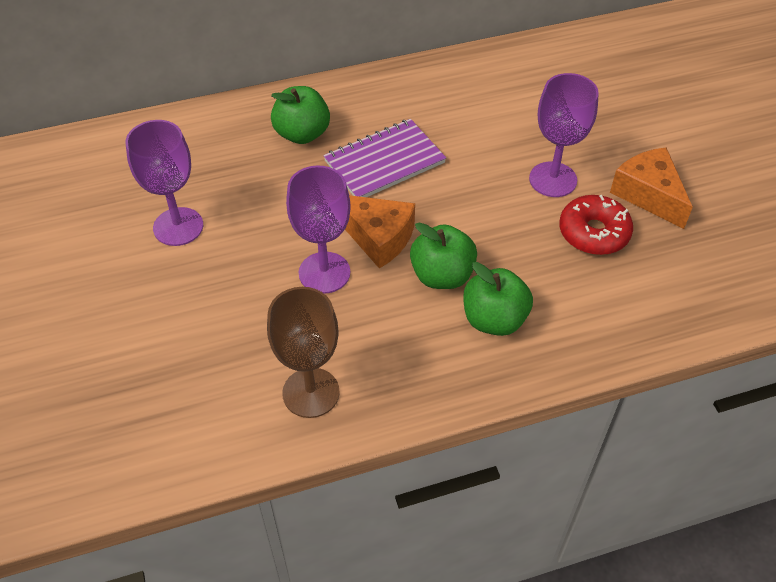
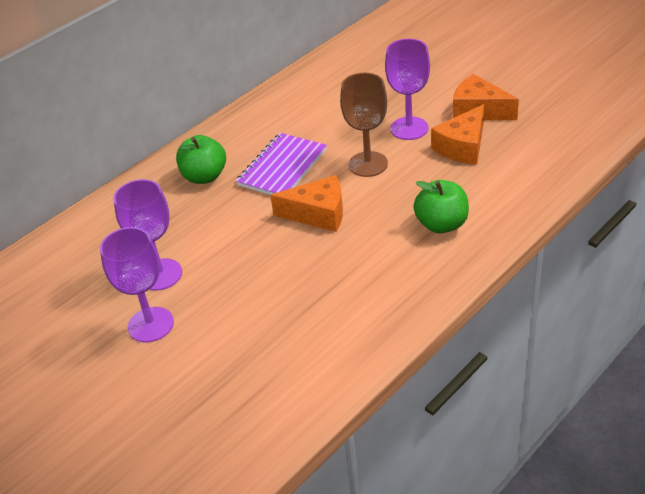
camera: 25 degrees left, 10 degrees down
brown goblet [267,287,340,418] -> brown goblet moved to [340,73,388,177]
purple goblet [286,165,351,294] -> purple goblet moved to [100,227,174,342]
green apple [410,222,477,289] -> none
red donut [559,195,633,255] -> orange cheese [431,104,484,165]

